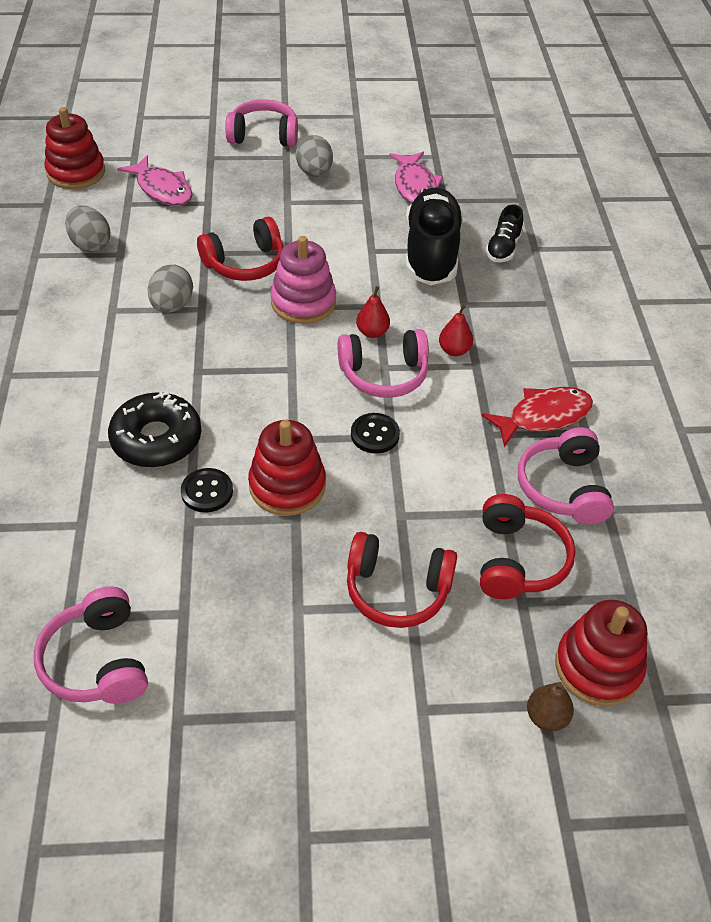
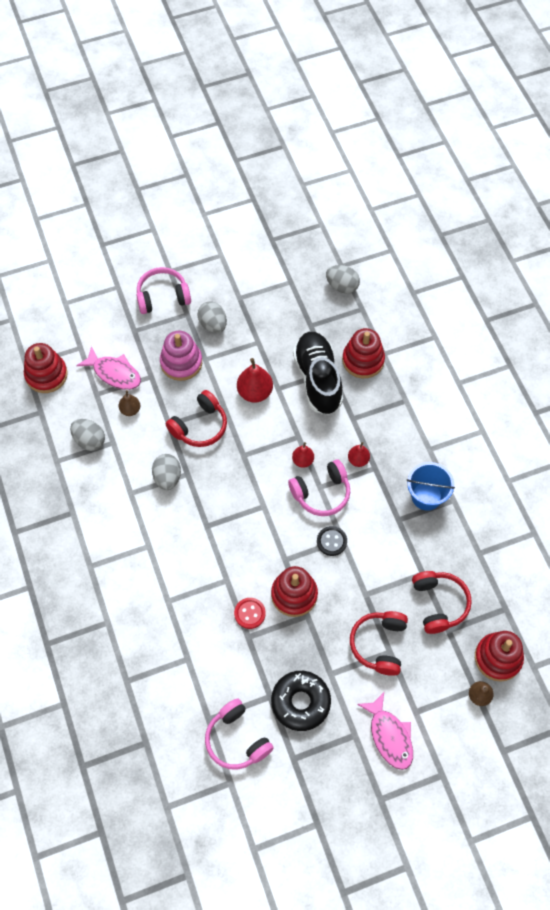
camera: 15 degrees left, 15 degrees up
black donut [108,391,202,468] -> black donut moved to [271,671,331,731]
black button [181,468,233,513] -> red button [234,598,266,629]
pink stacking toy [270,236,336,324] -> pink stacking toy moved to [160,331,202,381]
red headphones [347,532,457,628] -> red headphones turned 105 degrees clockwise [350,611,408,676]
pink fish [389,152,443,204] -> pink fish moved to [357,692,413,770]
red fish [482,387,593,447] -> blue bucket [406,462,455,511]
black shoe [485,204,523,262] -> red stacking toy [342,328,385,378]
pink headphones [518,427,614,525] -> none
none -> brown pear [119,390,140,416]
none -> red pear [237,358,273,403]
none -> grey egg [326,265,360,294]

